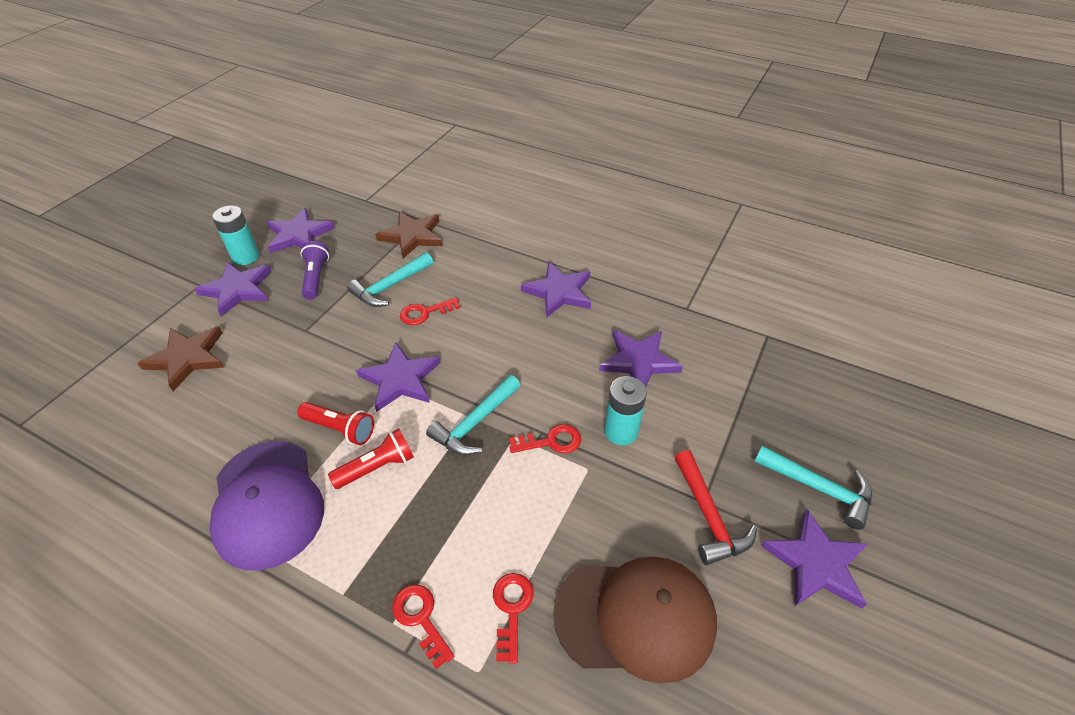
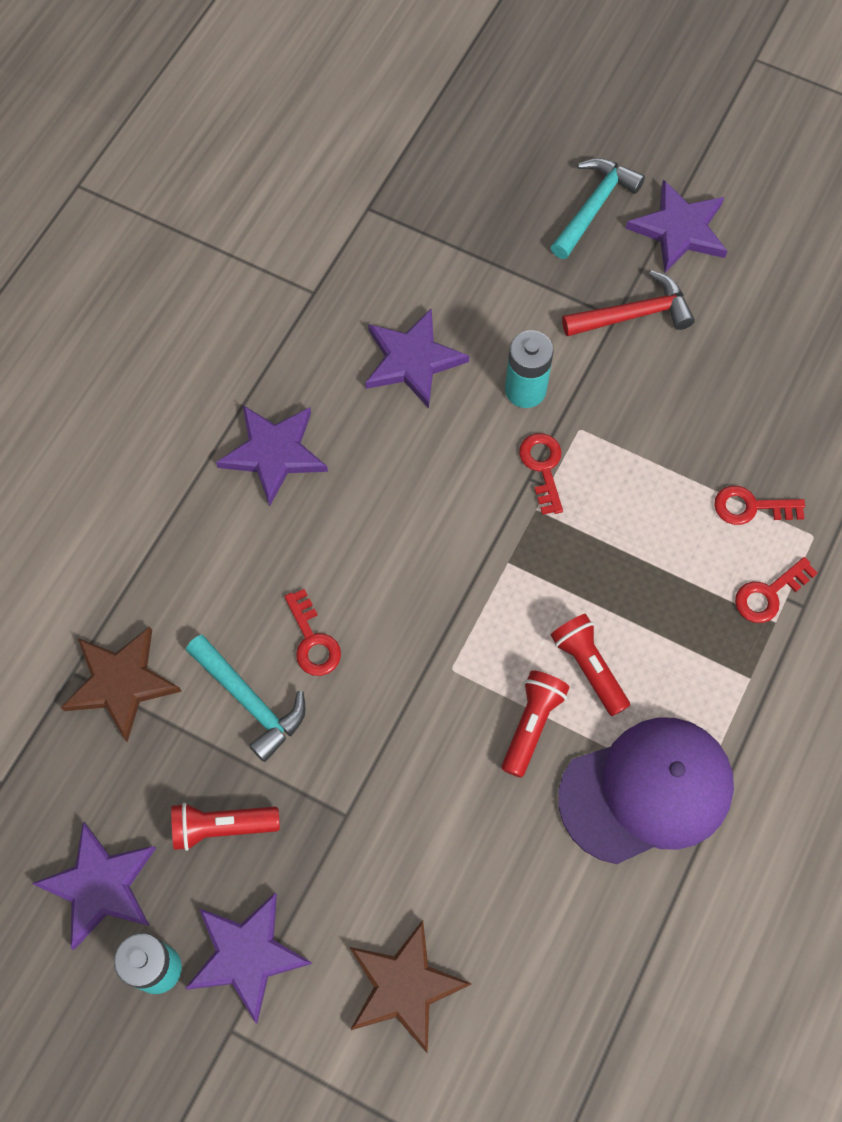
camera: 90 degrees left, 20 degrees up
purple flashlight [301,241,329,300] -> red flashlight [171,803,280,851]
purple star [356,343,440,412] -> none
turquoise hammer [426,375,520,455] -> none
brown cap [553,557,717,683] -> none

